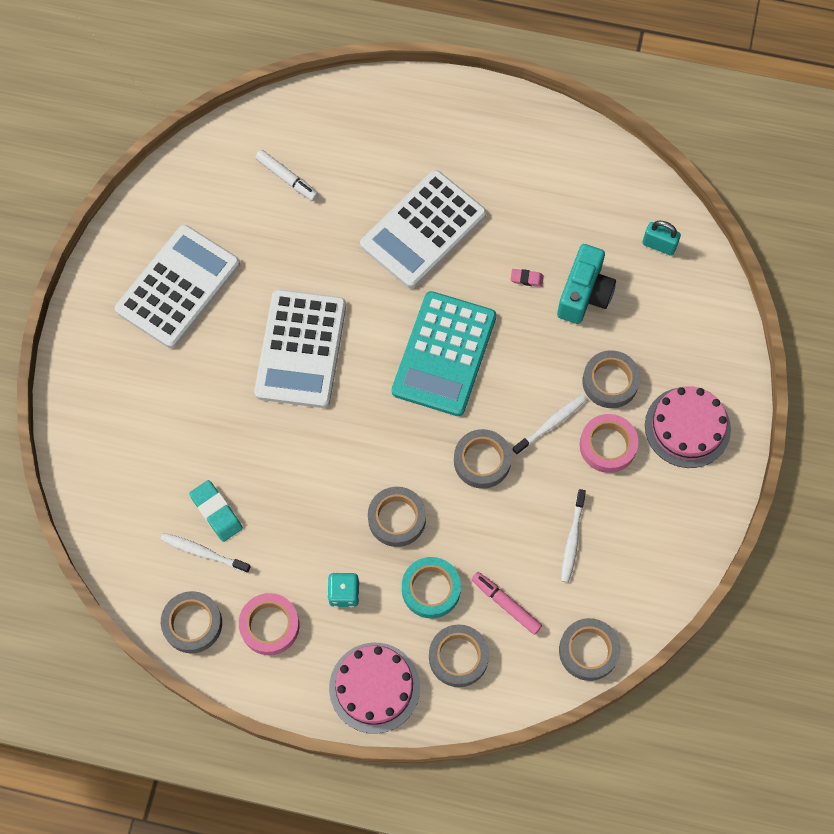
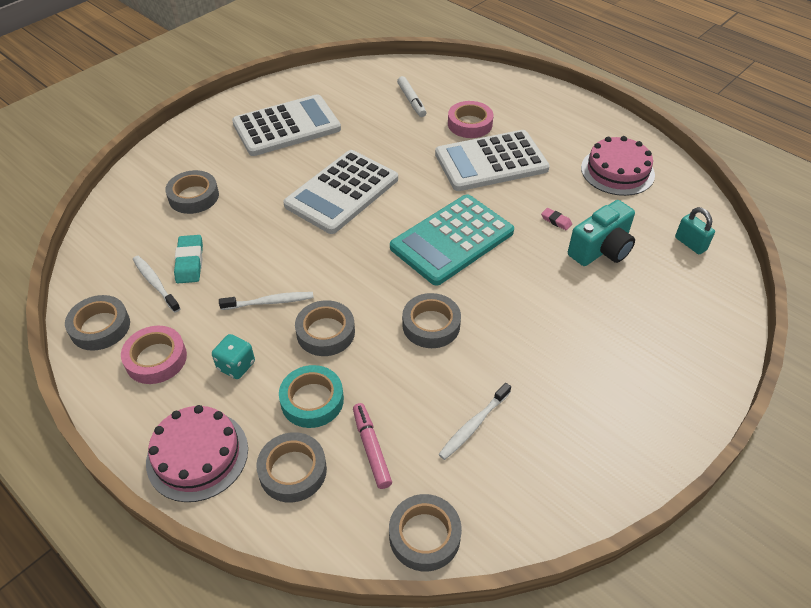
camera: 30 degrees right, 20 degrees down
white toothbrush [512,395,586,455] -> white toothbrush moved to [219,292,314,310]
pink tape [580,414,639,473] -> pink tape moved to [448,101,493,138]
grey tape [582,350,640,408] -> grey tape moved to [165,170,219,214]
pink cake [645,386,731,468] -> pink cake moved to [581,136,655,196]

